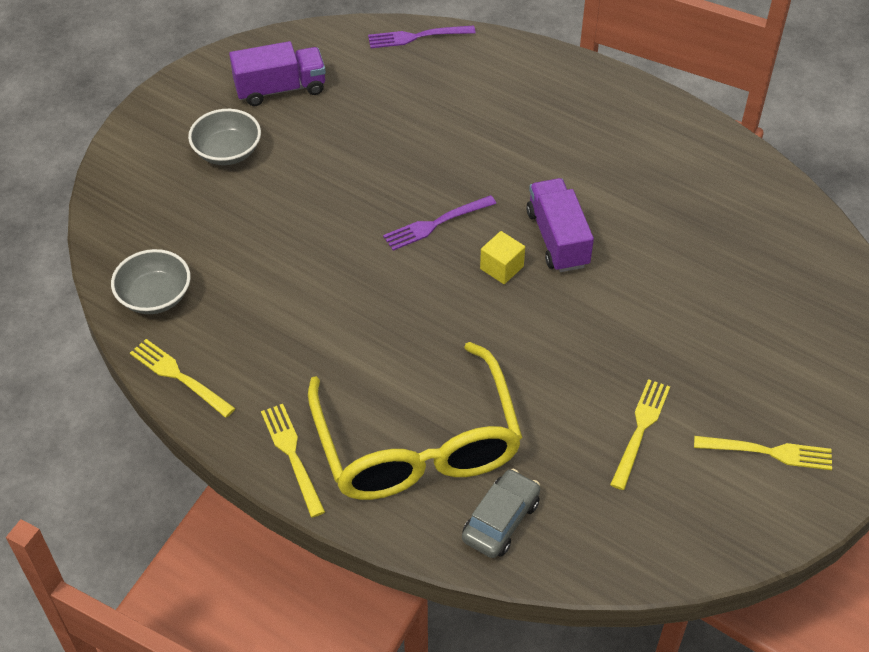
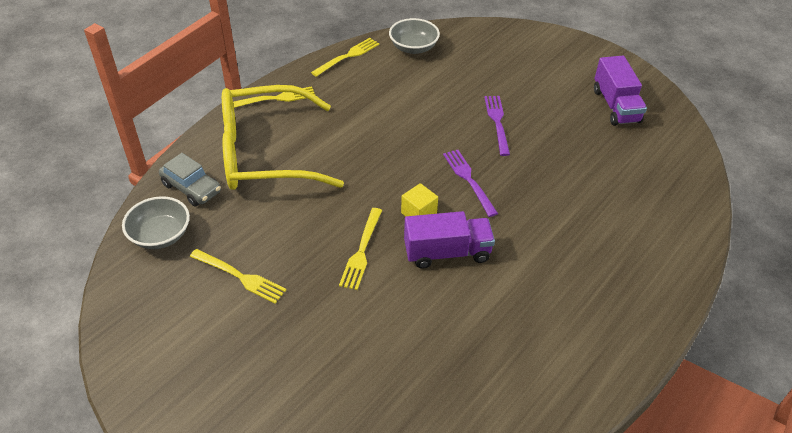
camera: 95 degrees right, 5 degrees down
grey bowl [188,109,261,165] -> grey bowl moved to [122,196,190,249]
purple fork [368,25,476,48] -> purple fork moved to [484,96,510,156]
yellow fork [694,436,832,470] -> yellow fork moved to [339,208,382,290]

